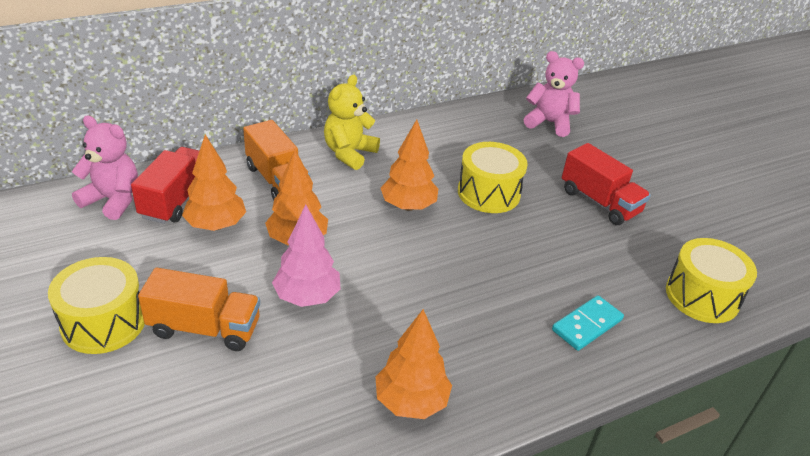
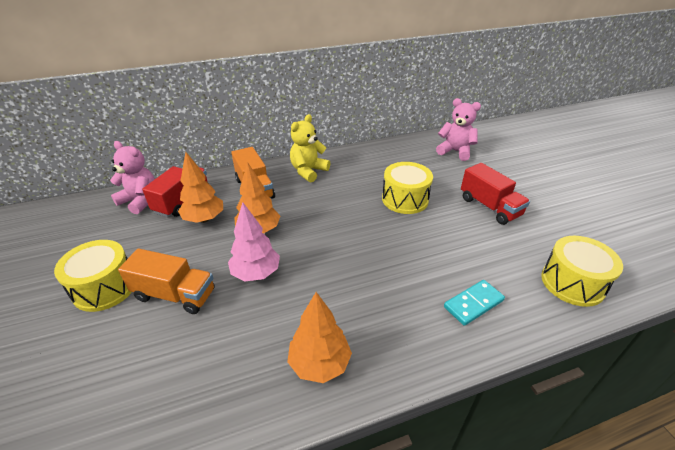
camera: 10 degrees right, 0 degrees up
orange tree [381,120,438,211] -> none

